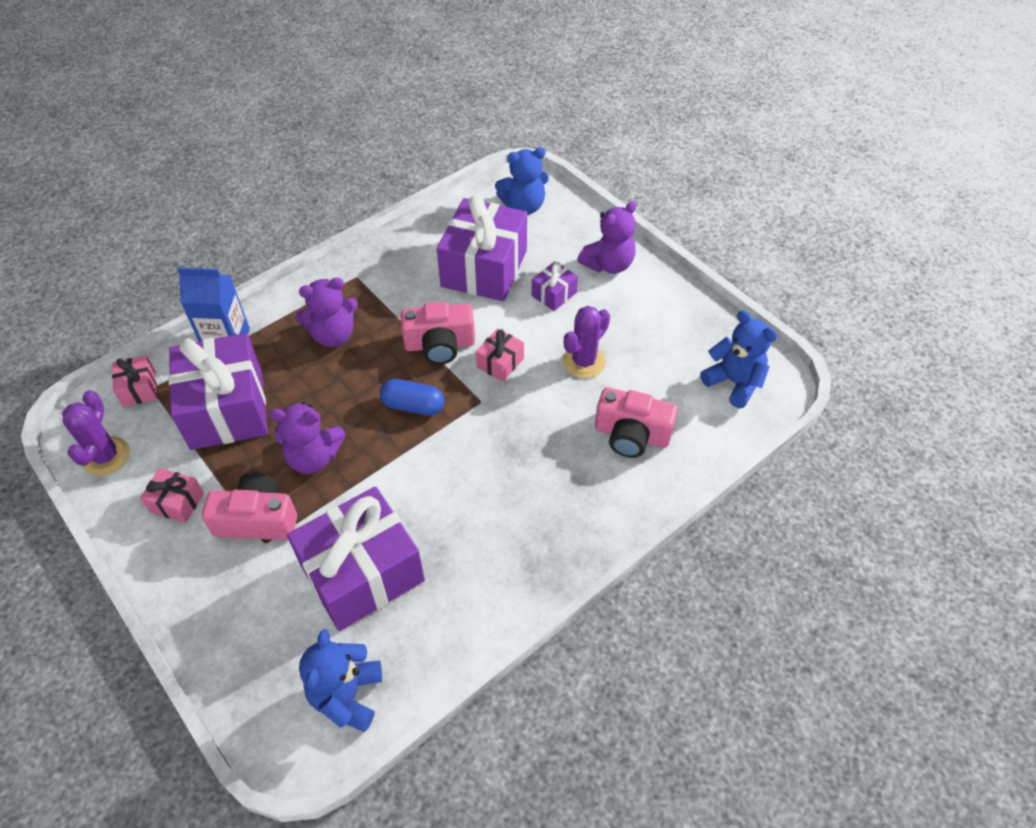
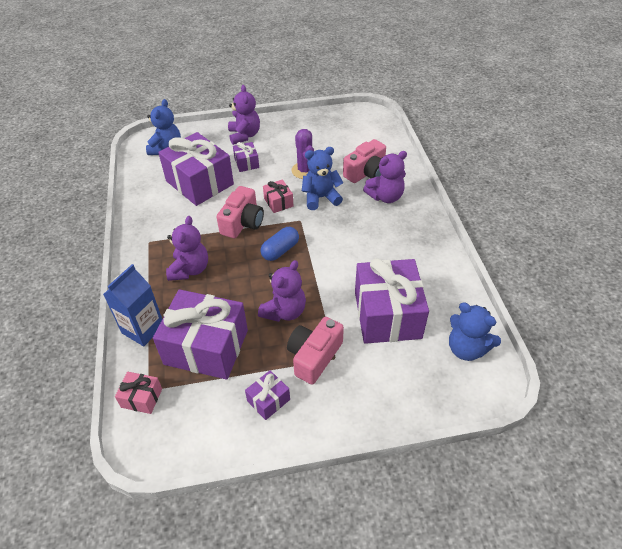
camera: 60 degrees left, 5 degrees down
purple cactus [62,390,130,476] -> none
pink gift [140,468,204,523] -> purple gift [245,370,290,420]
blue teddy bear [700,310,777,408] -> blue teddy bear moved to [302,147,343,210]
none -> purple teddy bear [363,151,407,203]

